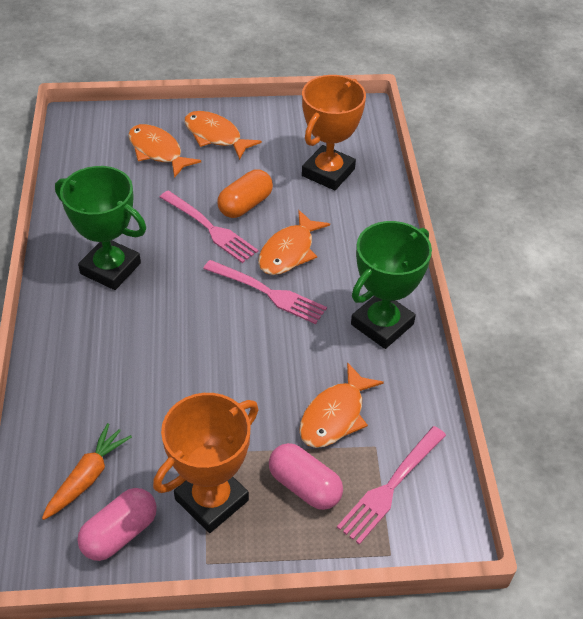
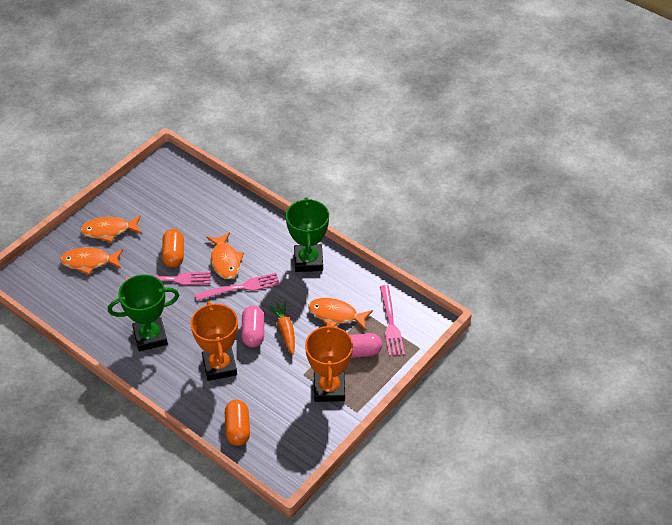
camera: 45 degrees left, 0 degrees up
orange carrot [42,423,132,520] -> orange carrot moved to [269,301,295,355]
pink capsule [77,488,157,561] -> pink capsule moved to [241,305,264,347]
orange fish [299,362,384,448] -> orange fish turned 120 degrees clockwise [308,298,373,331]
orange trophy [302,75,366,190] -> orange trophy moved to [190,301,238,381]
none -> orange capsule [225,400,250,446]

